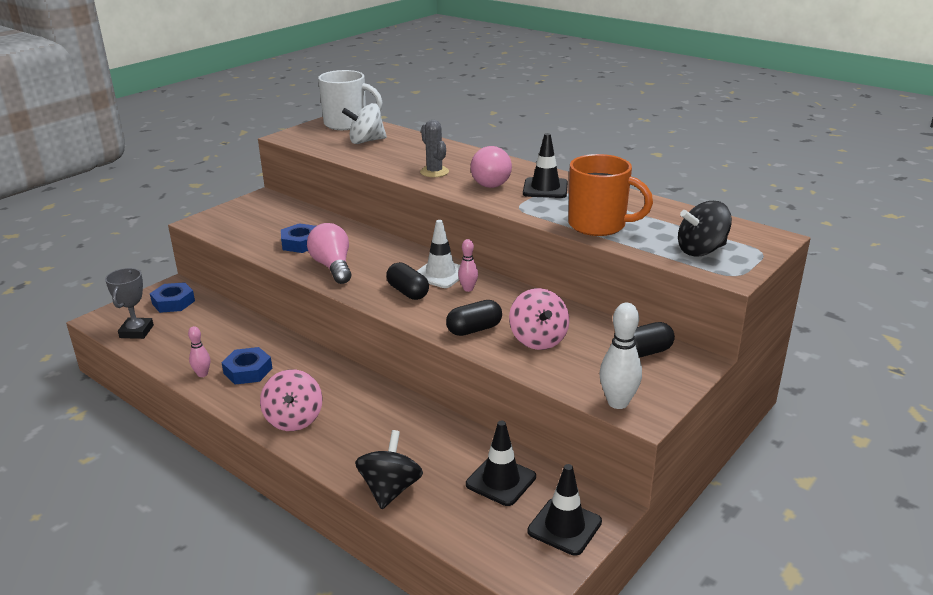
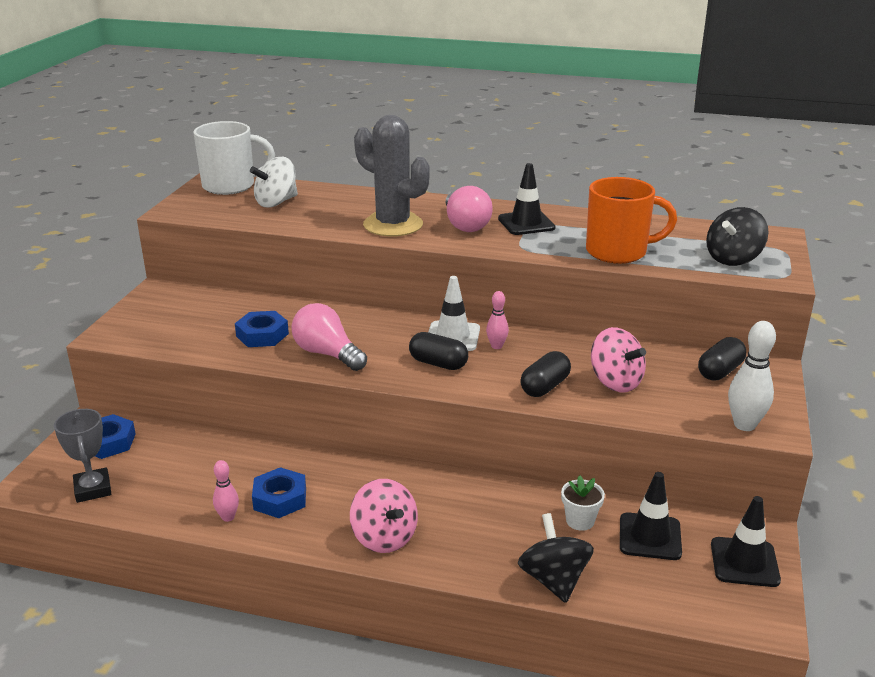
camera: 25 degrees left, 0 degrees up
grey cactus [420,120,449,177] -> grey cactus [354,115,430,236], size x1.80
none -> white flower pot [561,475,605,531]

